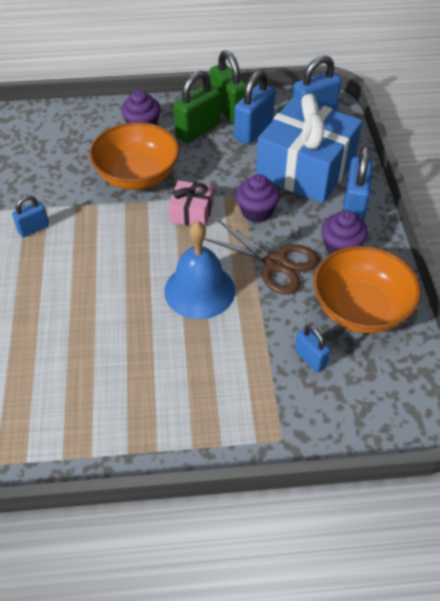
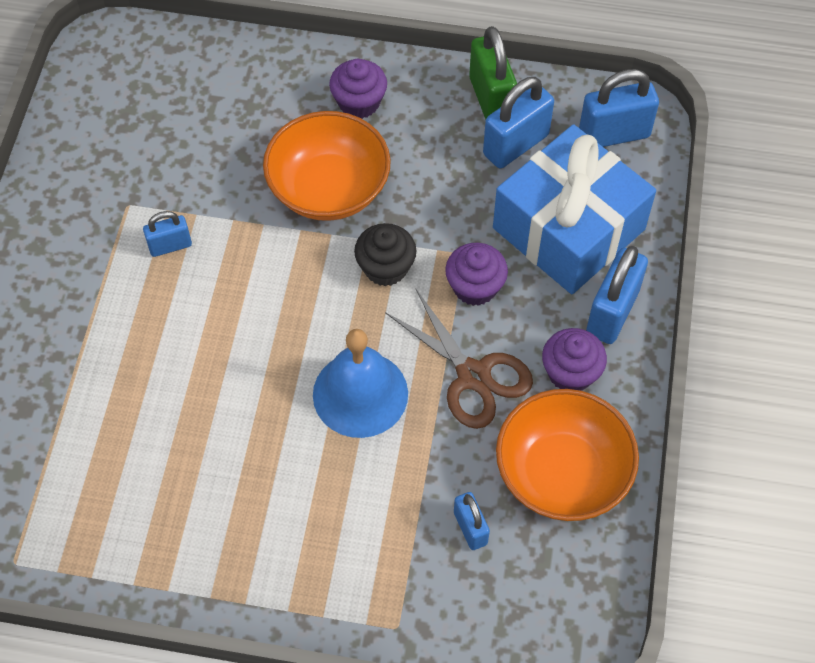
camera: 15 degrees right, 10 degrees up
pink gift [168,180,214,227] -> black cupcake [354,223,417,286]
green padlock [173,70,220,143] -> none

